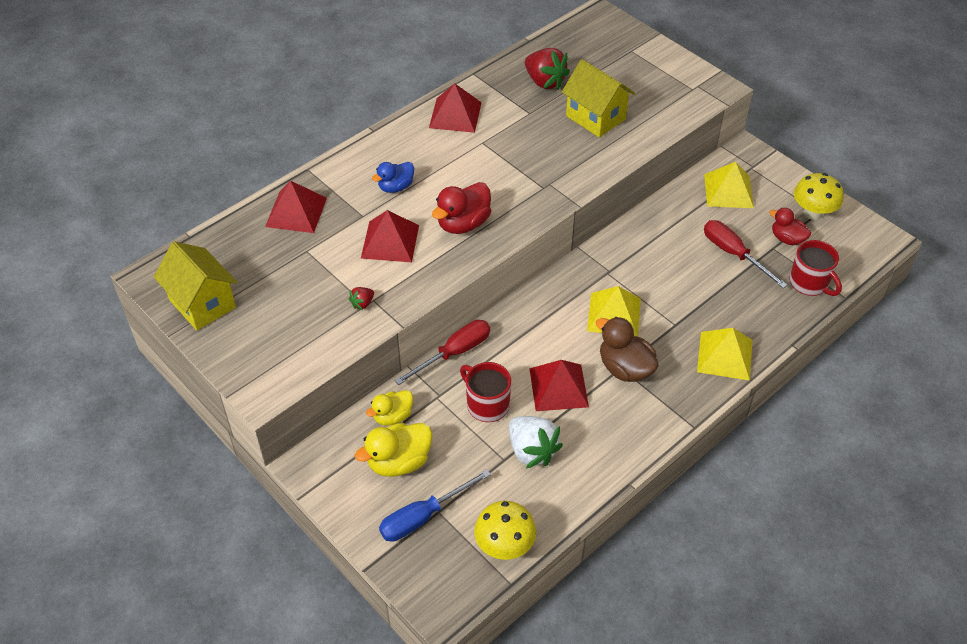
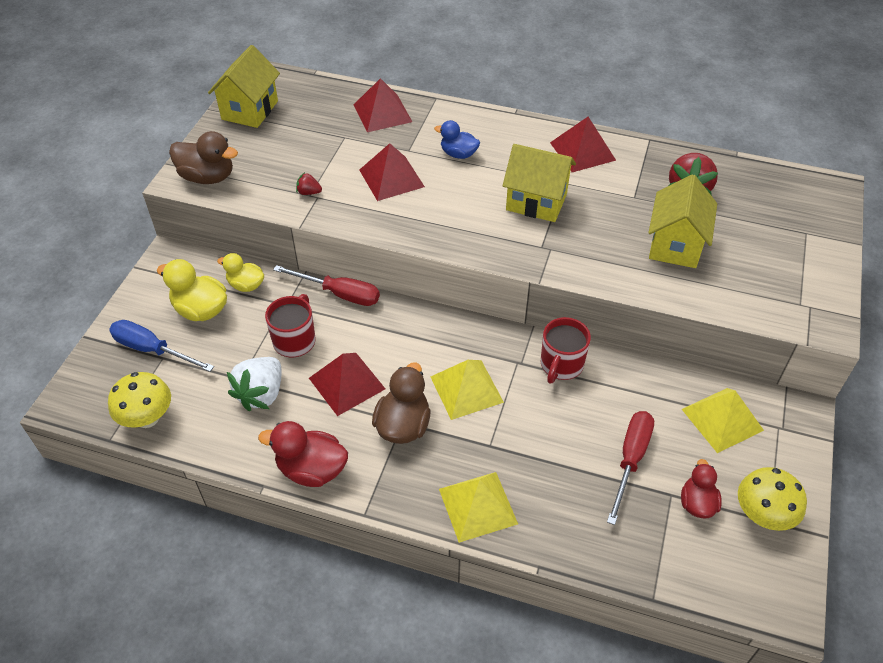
camera: 60 degrees right, 0 degrees up
red duck [432,182,491,234] -> red duck moved to [258,421,348,487]
red mug [790,240,842,296] -> red mug moved to [541,317,591,384]
none -> brown duck [169,131,238,184]
none -> yellow house [503,144,576,222]

